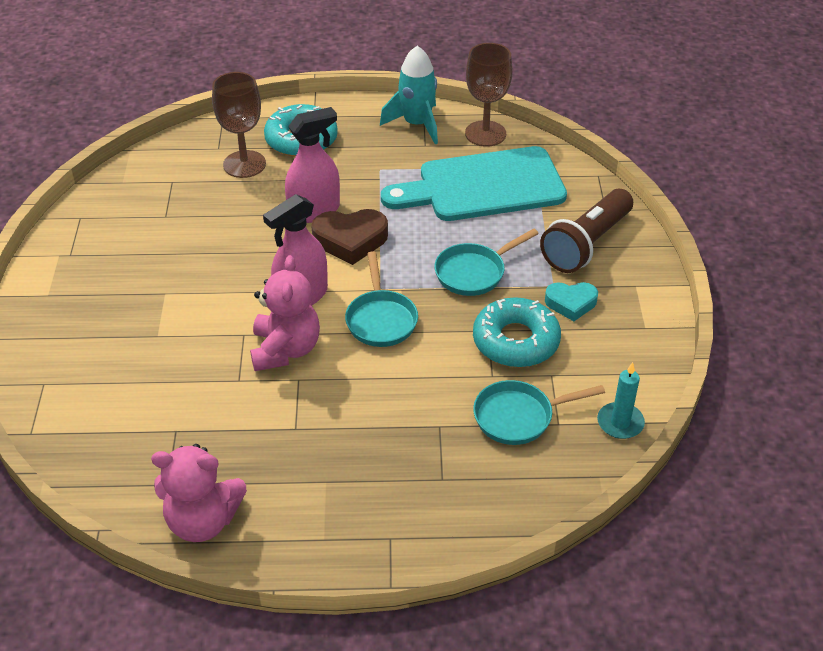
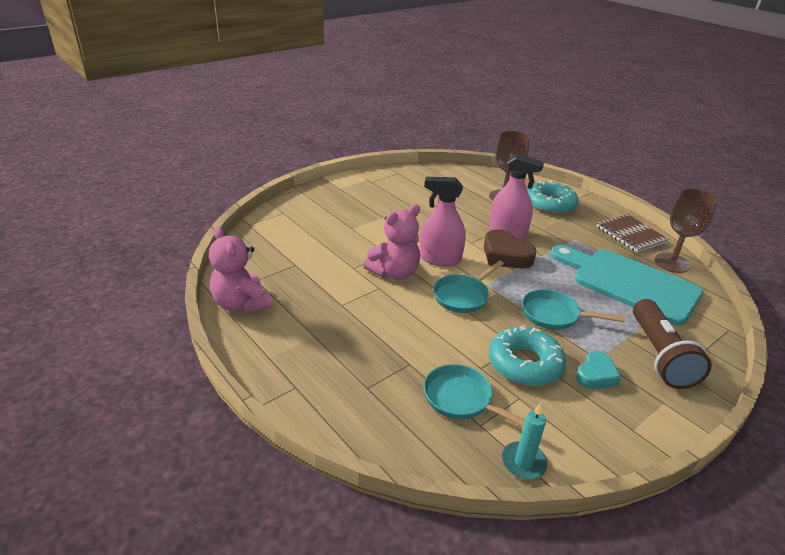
camera: 50 degrees right, 10 degrees down
turquoise rocket [380,46,438,144] -> brown notebook [597,214,669,252]
brown flashlight [540,189,633,273] -> brown flashlight turned 90 degrees counterclockwise [633,299,712,389]
turquoise heart [545,282,598,321] -> turquoise heart turned 105 degrees counterclockwise [576,351,621,389]

